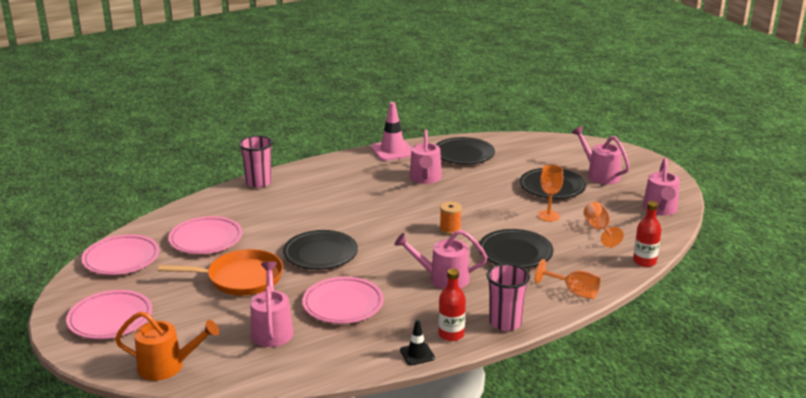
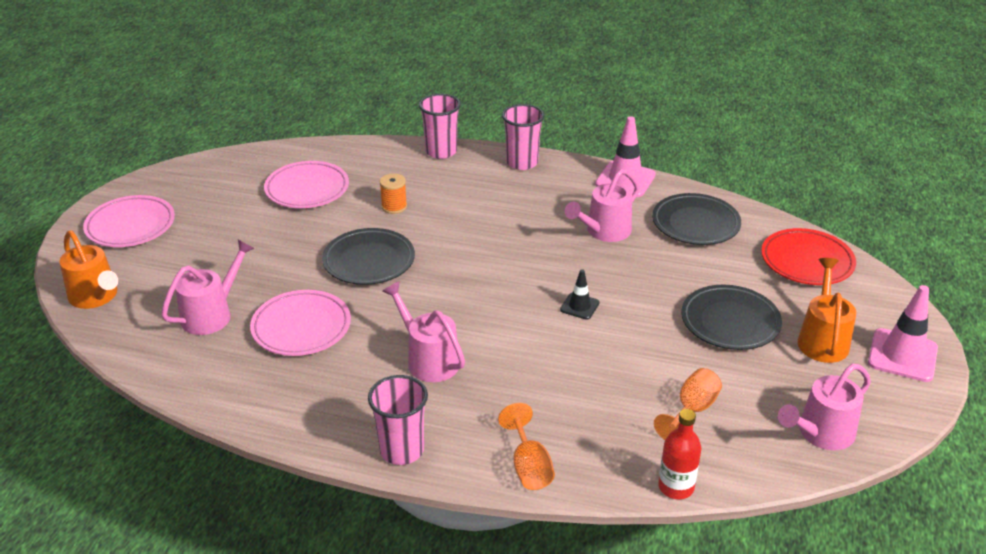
camera: 45 degrees right, 10 degrees up
pink plate [82,234,159,275] -> none
orange pan [158,249,283,296] -> none
black traffic cone [400,320,435,365] -> black traffic cone moved to [560,269,599,320]
red bottle [438,268,466,341] -> none
orange spool [440,202,462,235] -> orange spool moved to [379,173,407,214]
black plate [479,229,553,268] -> none
orange goblet [538,165,563,222] -> none
pink watering can [572,126,630,184] -> orange watering can [798,258,856,363]
none -> pink cup [502,104,544,170]
none -> red plate [761,228,856,285]
none -> pink traffic cone [868,285,938,382]

